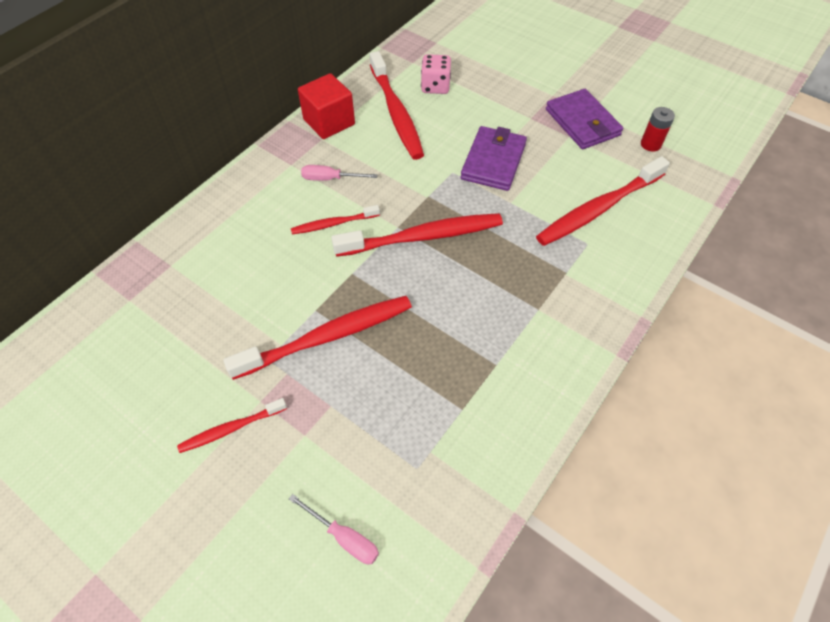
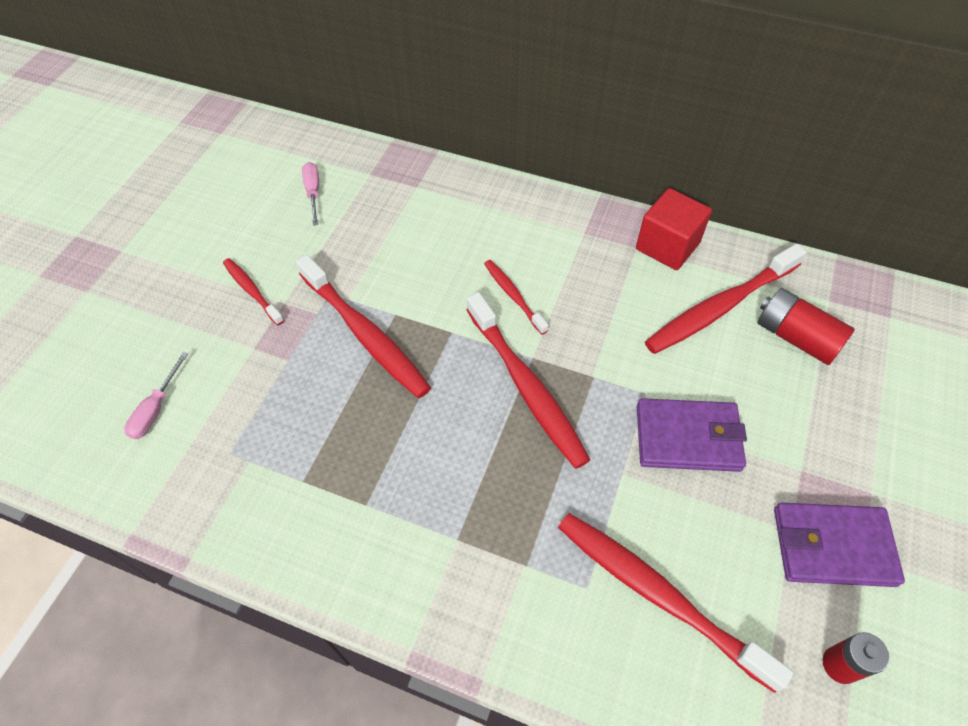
camera: 75 degrees right, 0 degrees up
pink screwdriver [301,165,377,181] -> pink screwdriver moved to [302,162,319,226]
pink dice [421,54,451,94] -> red battery [757,288,855,365]
purple wallet [546,89,623,149] -> purple wallet turned 45 degrees clockwise [774,503,905,587]

